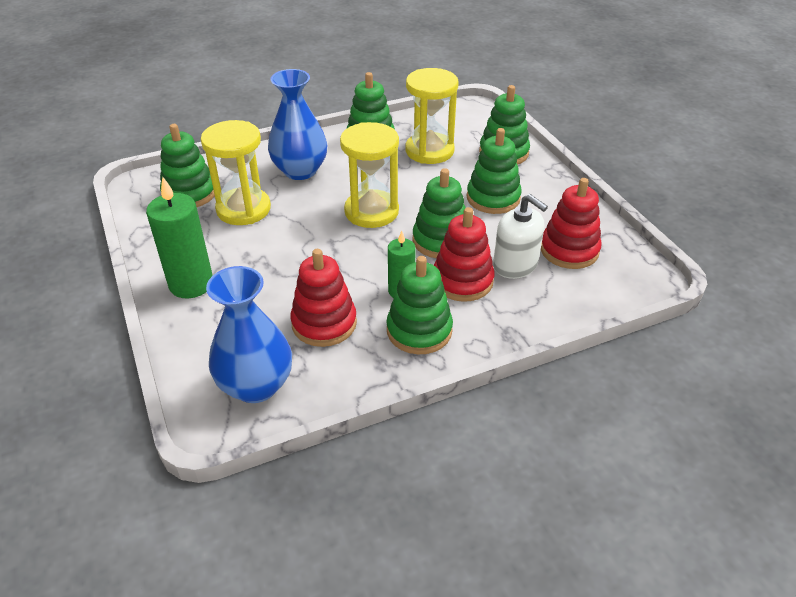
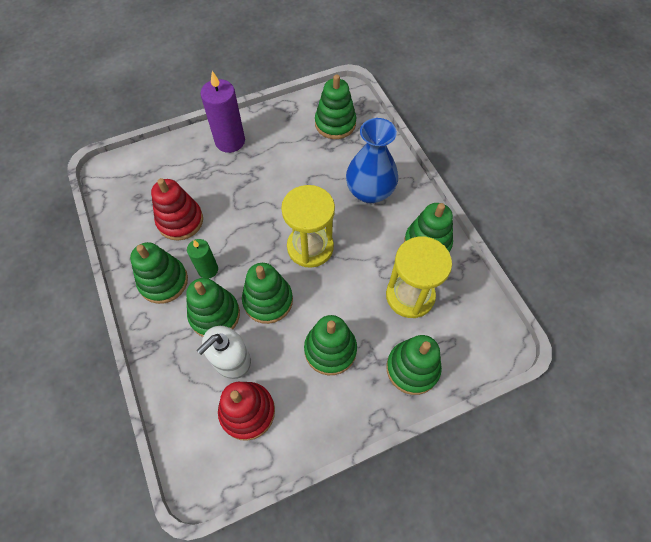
camera: 90 degrees right, 20 degrees up
green candle [146,177,213,298] -> purple candle [201,71,245,153]
yellow hourglass [201,120,271,225] -> none
blue vase [206,266,292,403] -> none
red stacking toy [434,207,494,302] -> green stacking toy [186,278,240,337]

